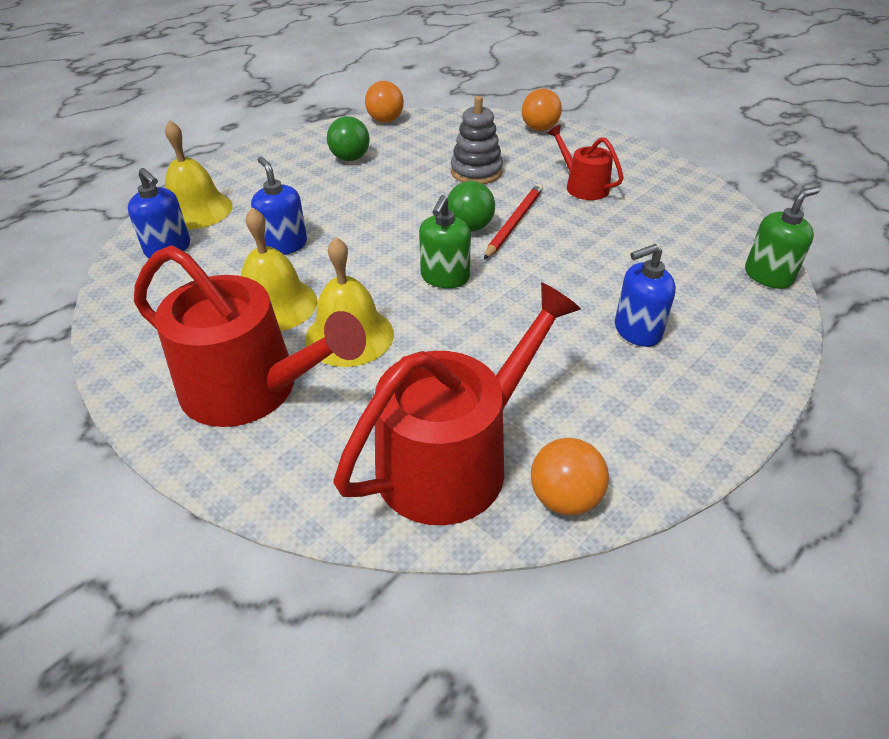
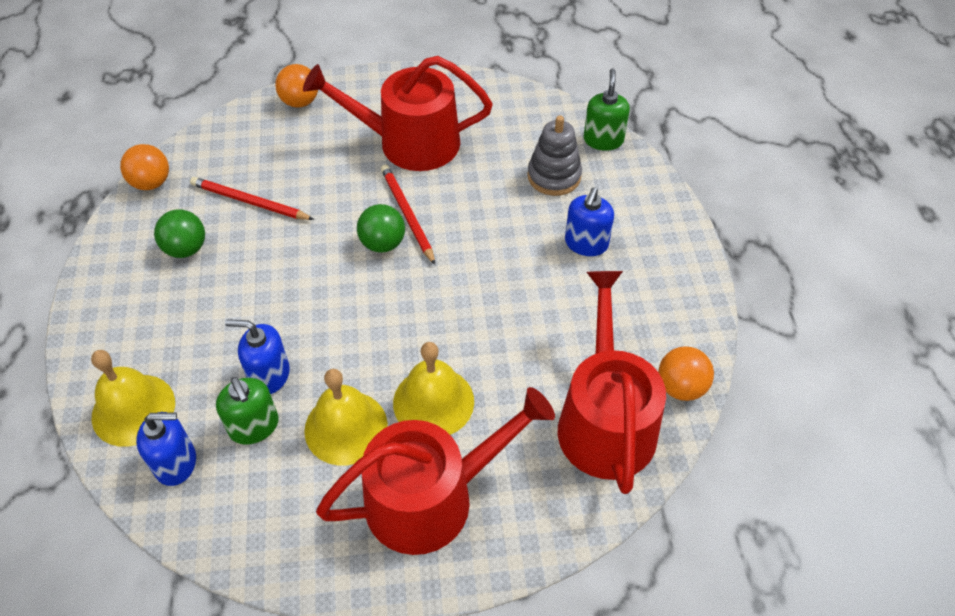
camera: 50 degrees left, 10 degrees up
green soap dispenser [419,195,471,288] -> green soap dispenser moved to [216,377,279,445]
grey stacking toy [451,96,503,184] -> grey stacking toy moved to [528,115,582,196]
red watering can [547,125,624,200] -> red watering can [303,56,492,171], size x1.91
none -> red pencil [190,177,314,220]

